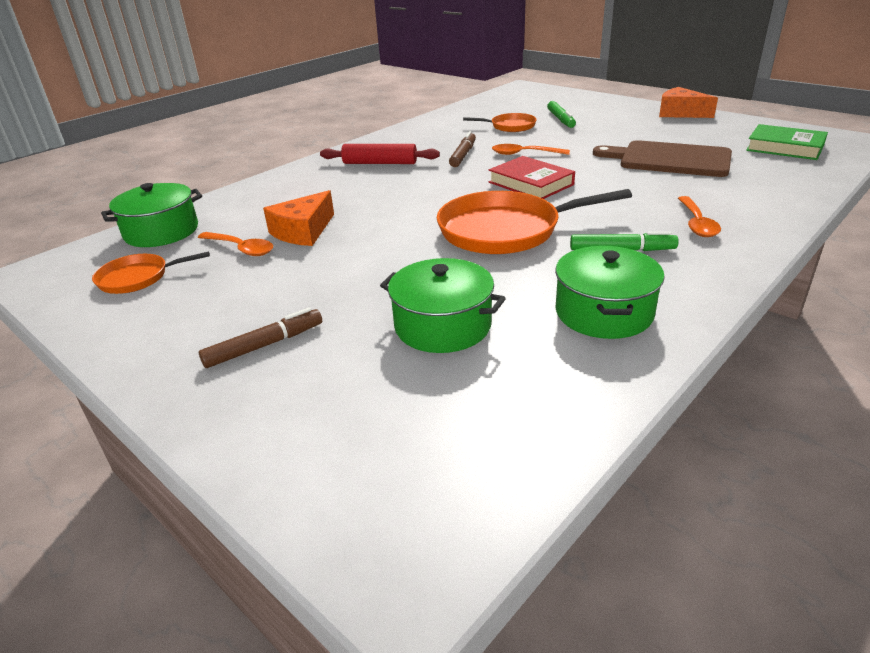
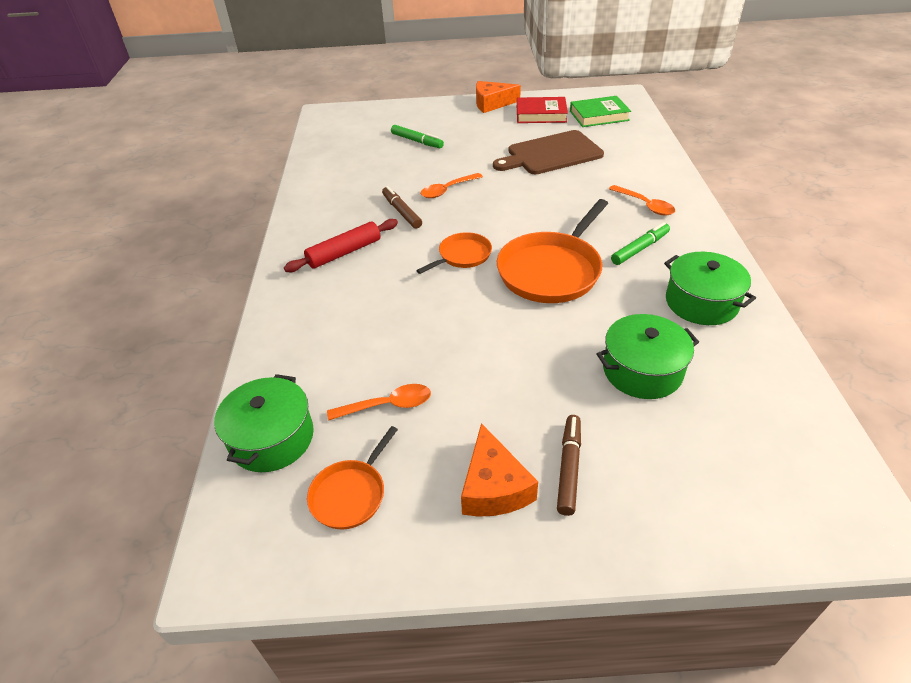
camera: 45 degrees left, 10 degrees up
orange cheese [263,190,334,246] -> orange cheese moved to [461,423,538,517]
orange pan [463,113,537,132] -> orange pan moved to [416,232,492,274]
red book [489,156,575,199] -> red book moved to [517,97,568,123]

